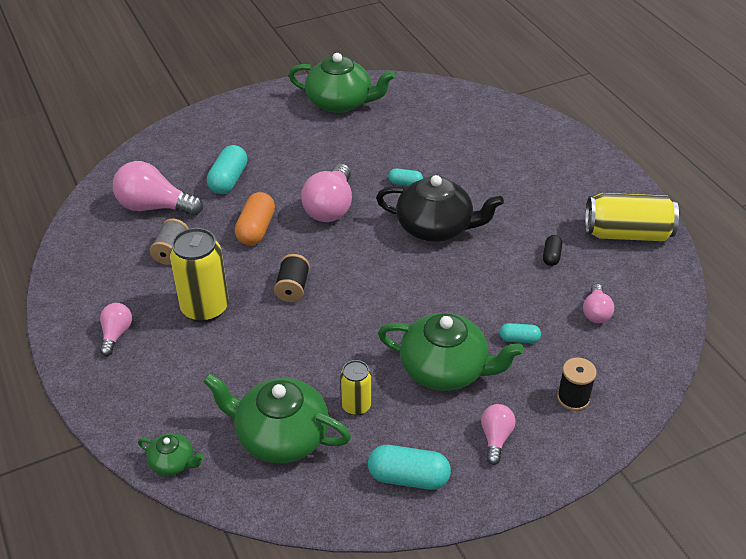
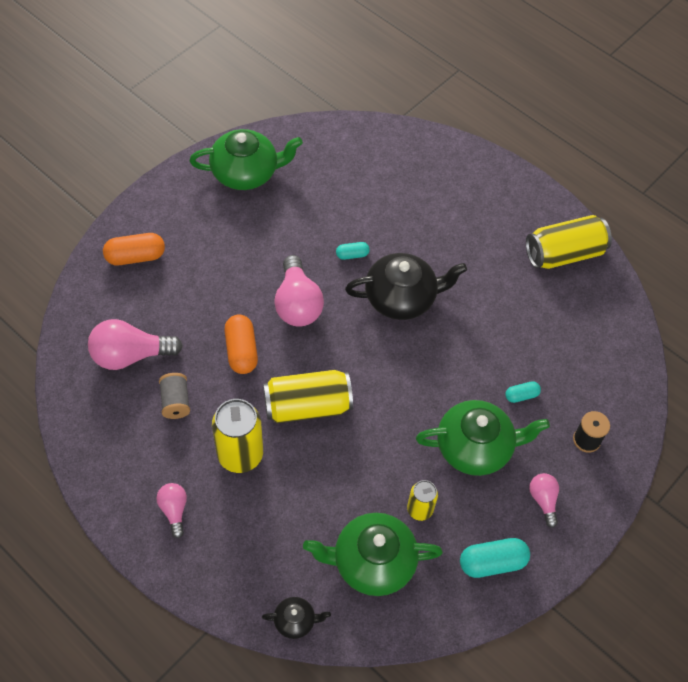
camera: 25 degrees left, 15 degrees up
green teapot [138,433,205,475] -> black teapot [262,597,331,639]
turquoise capsule [207,145,247,194] -> none
black spool [274,254,310,302] -> yellow can [263,370,353,423]
black capsule [543,235,562,266] -> none
pink light bulb [583,284,614,323] -> none
none -> orange capsule [103,233,165,265]

